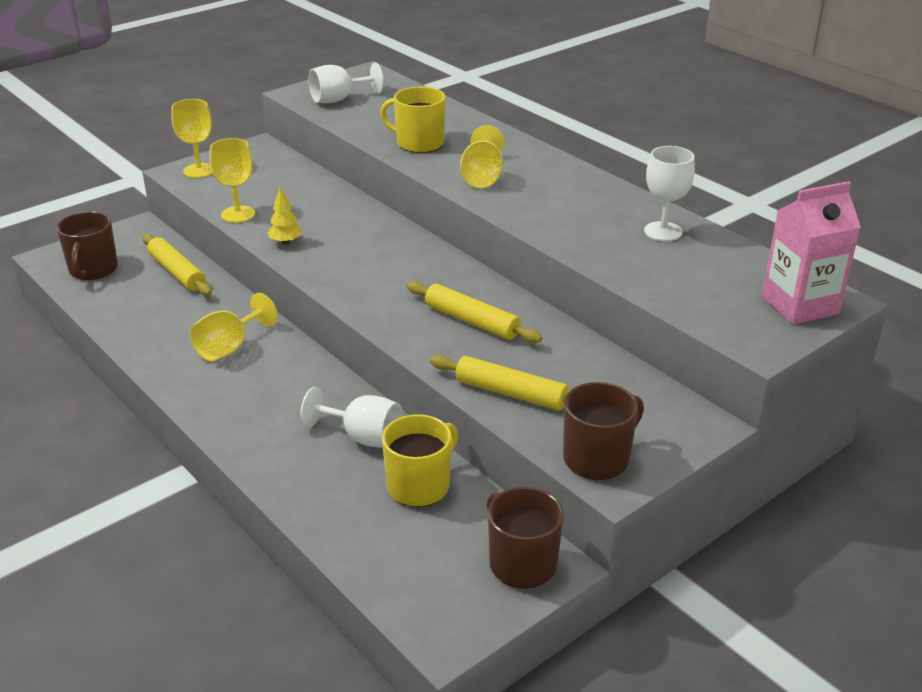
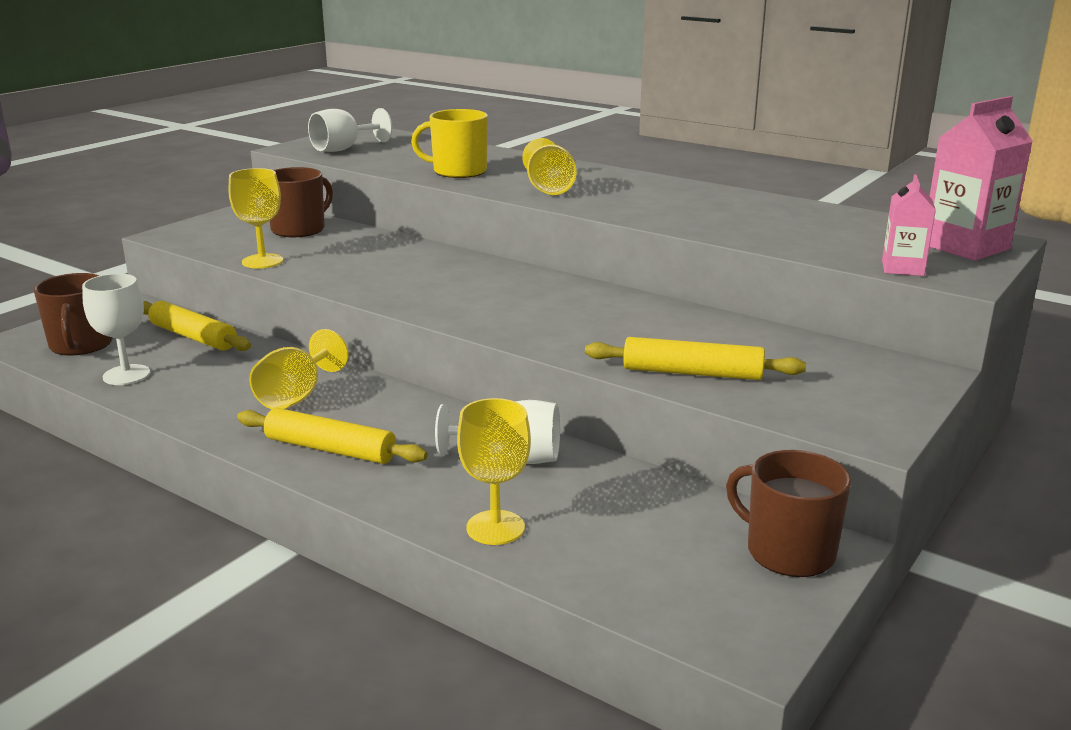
camera: 15 degrees left, 10 degrees down
yellow goblet [171,99,213,178] -> yellow goblet moved to [457,398,531,545]
yellow tree [267,187,302,245] -> none
yellow mug [382,414,458,507] -> none
yellow rolling pin [407,281,542,343] -> yellow rolling pin moved to [237,408,428,464]
brown mug [563,382,644,480] -> brown mug moved to [269,167,333,237]
white goblet [644,146,695,241] -> white goblet moved to [82,274,150,385]
none -> pink carton [882,174,936,276]

